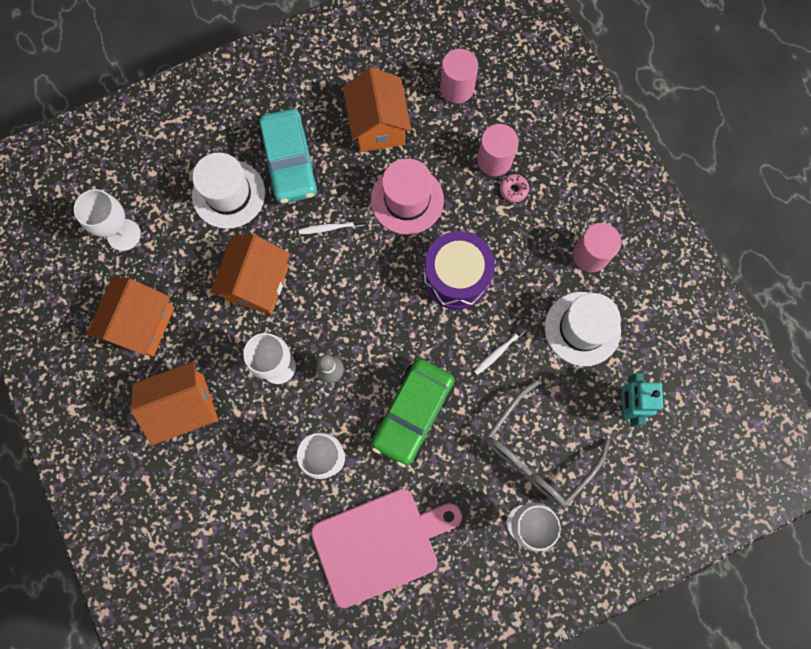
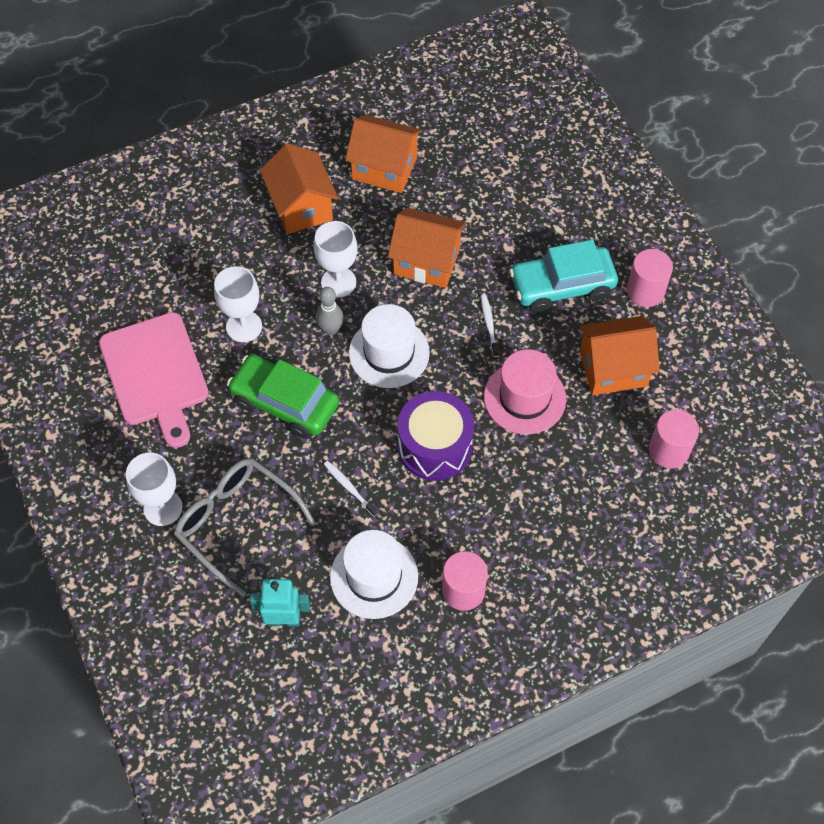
camera: 90 degrees right, 15 degrees down
white goblet [74,189,141,251] -> none
white hat [192,152,265,229] -> white hat moved to [349,304,430,388]
pink cylinder [477,124,519,176] -> pink cylinder moved to [627,249,673,307]
pink donut [500,174,529,202] -> none

